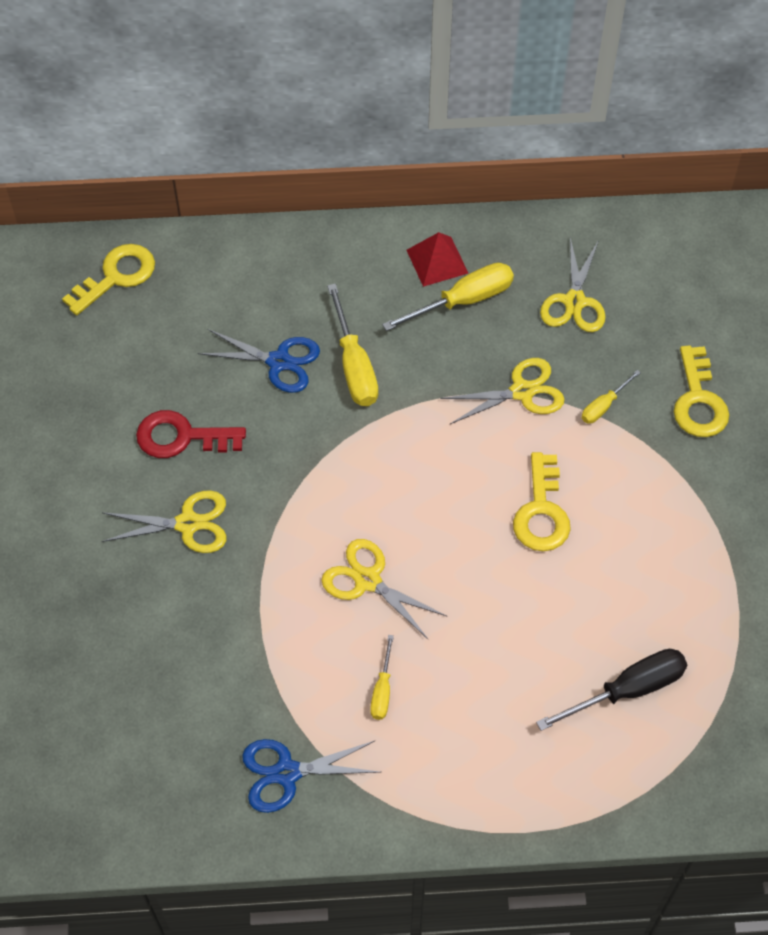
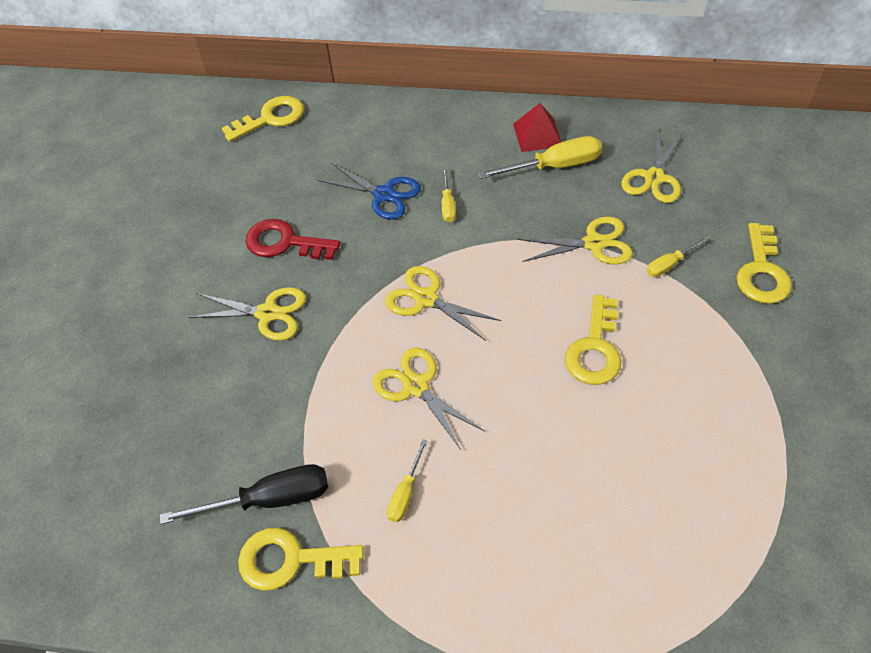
camera: 15 degrees right, 5 degrees down
blue scissors [242,739,379,813] -> yellow key [238,528,364,591]
yellow screwdriver [327,284,378,406] -> yellow screwdriver [442,168,456,222], size x0.55
black screwdriver [536,649,687,731] -> black screwdriver moved to [160,464,328,524]
none -> yellow scissors [385,266,501,341]

